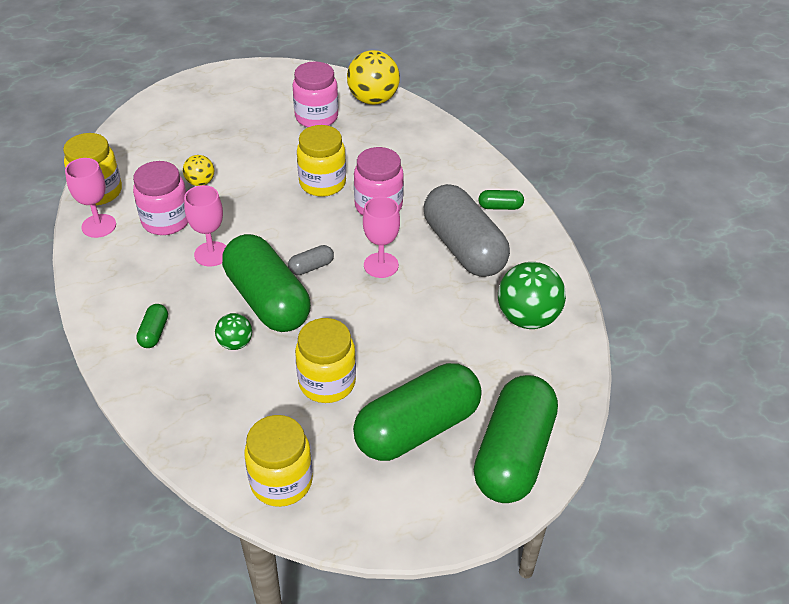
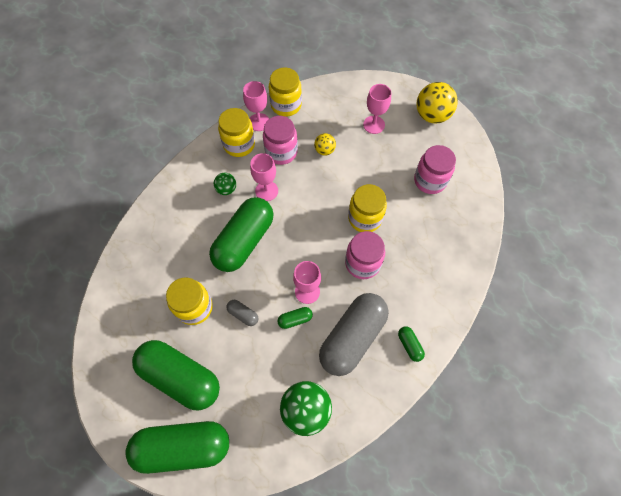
camera: 65 degrees right, 20 degrees up
green capsule [136,304,168,348] -> green capsule moved to [277,307,313,329]
green ball [215,313,252,350] -> green ball moved to [214,173,236,195]
yellow jar [244,415,313,507] -> yellow jar moved to [218,108,255,157]
grey capsule [288,245,334,275] -> grey capsule moved to [226,300,258,326]
yellow ball [347,50,400,105] -> yellow ball moved to [416,82,458,123]
none -> pink goblet [363,84,391,134]

